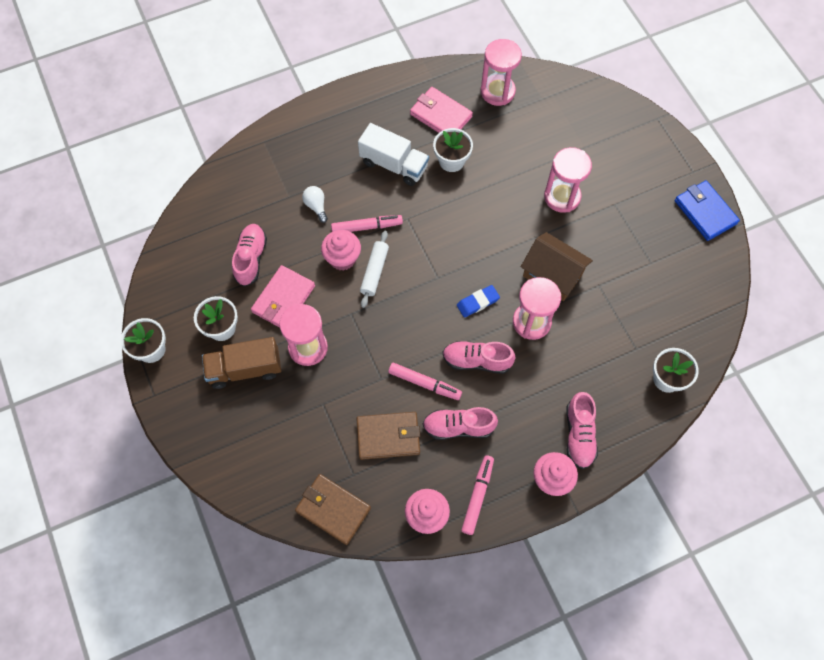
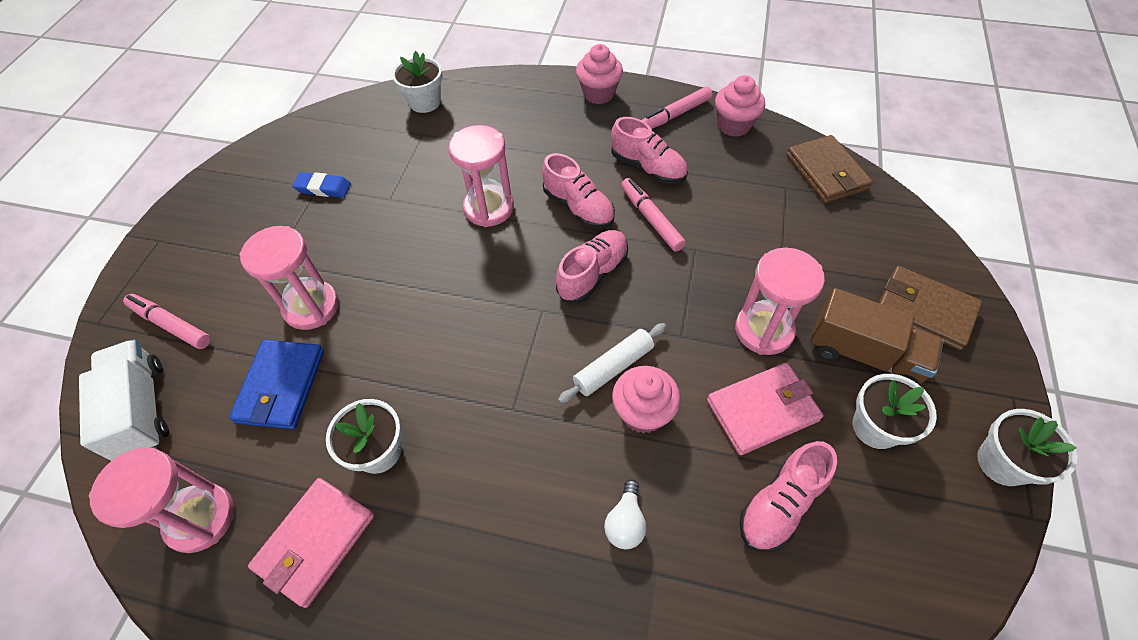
camera: 140 degrees left, 10 degrees down
pink marker [331,215,403,232] -> pink marker moved to [123,294,211,349]
brown wallet [356,412,421,460] -> brown wallet moved to [879,266,982,350]
white truck [358,123,429,186] -> white truck moved to [79,340,169,461]
pink wallet [410,87,473,133] -> pink wallet turned 45 degrees clockwise [248,478,374,608]
blue eraser [457,285,500,318] -> blue eraser moved to [292,172,351,198]
brown house [521,232,593,301] -> none
pink shoe [566,392,598,469] -> pink shoe moved to [556,230,628,303]
blue wallet [675,180,740,241] -> blue wallet moved to [229,340,324,429]

